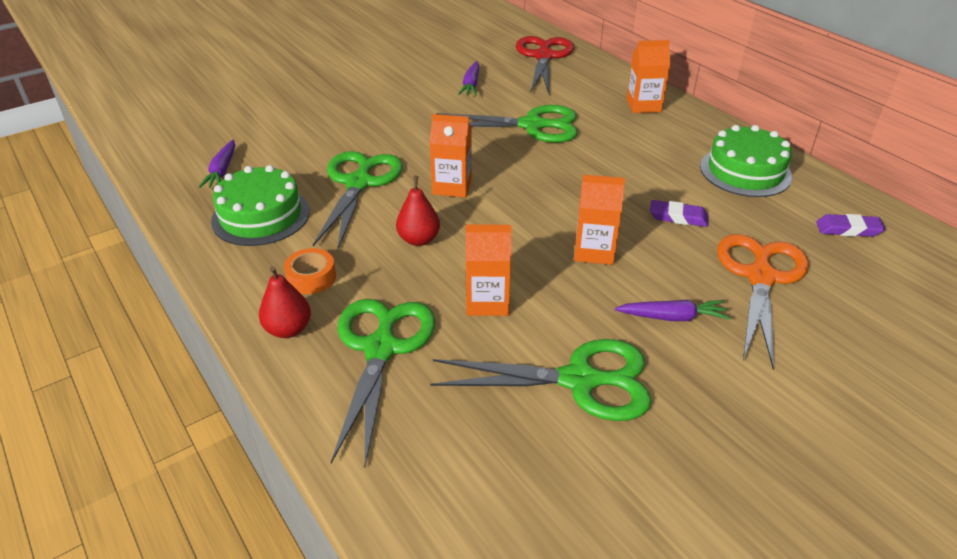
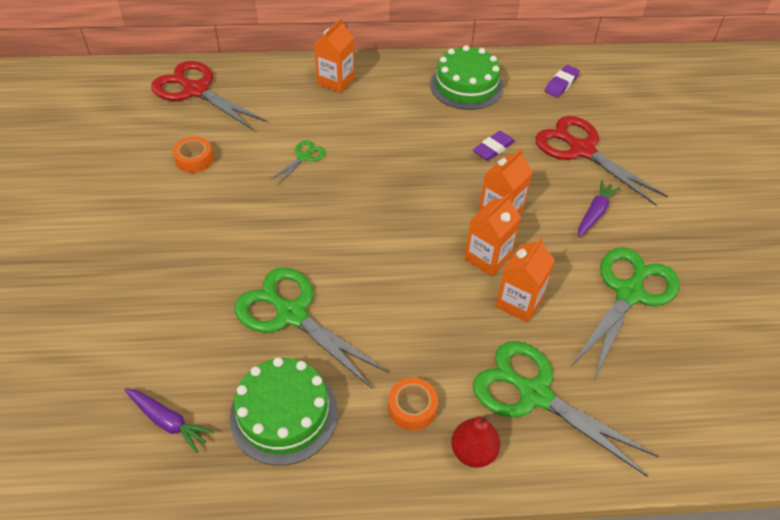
camera: 60 degrees left, 10 degrees up
red pear [396,176,440,246] -> none
orange carton [430,114,472,197] -> orange carton moved to [464,193,521,276]
green scissors [436,105,578,143] -> green scissors [270,140,326,184], size x0.47
purple carrot [458,61,480,96] -> orange tape [173,137,214,173]
orange scissors [717,234,809,370] -> red scissors [535,116,668,206]

